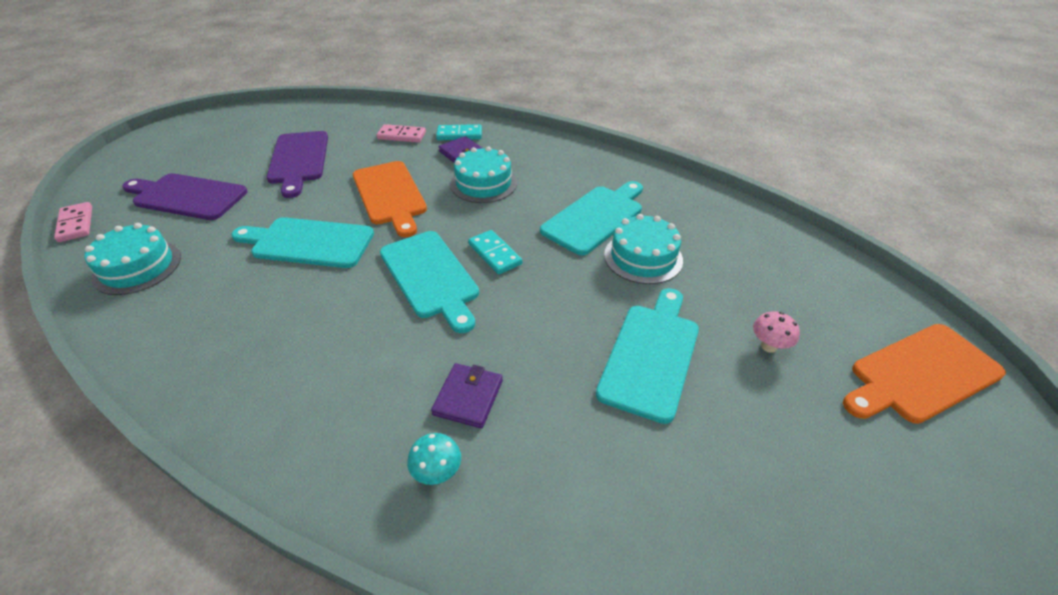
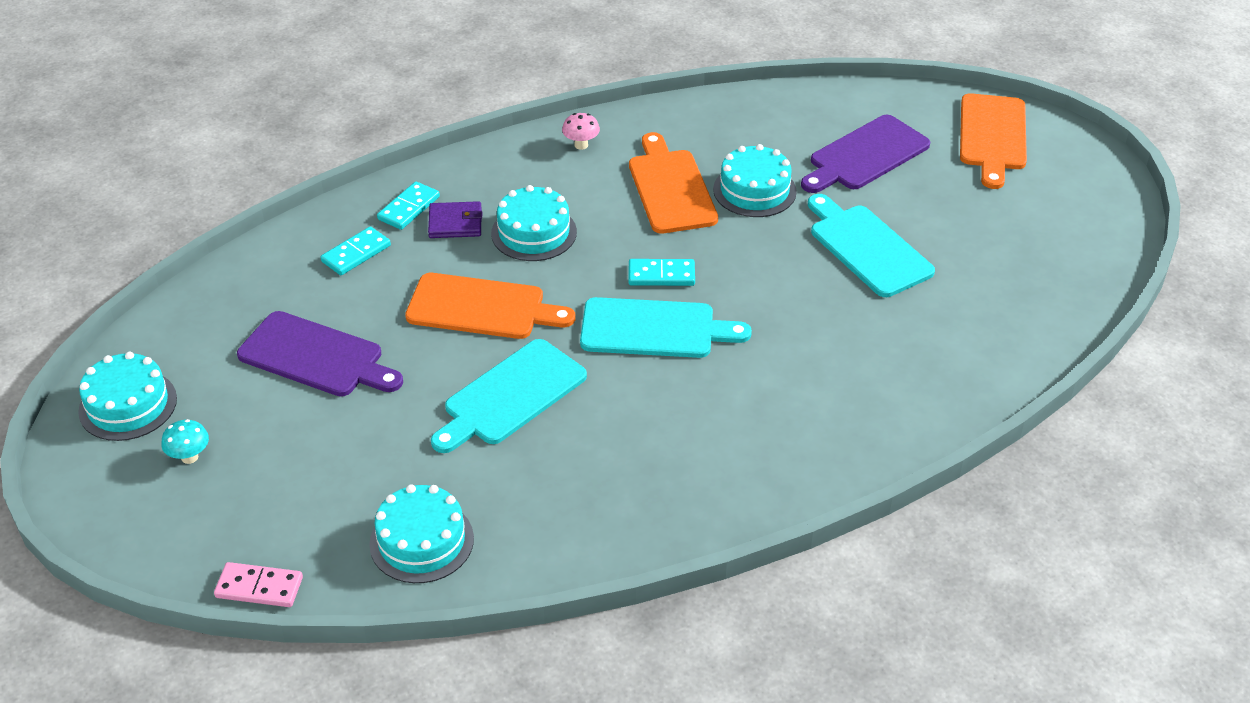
camera: 55 degrees left, 0 degrees up
purple cutting board [122,173,248,220] -> purple cutting board moved to [801,115,930,193]
pink domino [377,124,426,143] -> turquoise domino [321,226,391,275]
turquoise mushroom [407,433,461,485] -> turquoise mushroom moved to [161,419,209,464]
purple wallet [431,363,503,428] -> none
turquoise cutting board [540,181,643,255] -> orange cutting board [629,132,718,234]
pink mushroom [753,311,800,353] -> pink mushroom moved to [562,113,600,150]
none -> turquoise cake [78,352,177,441]

